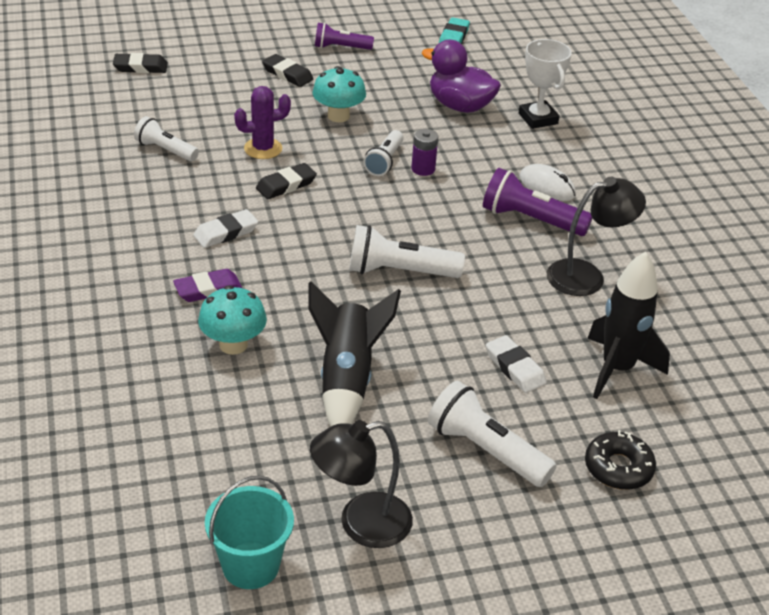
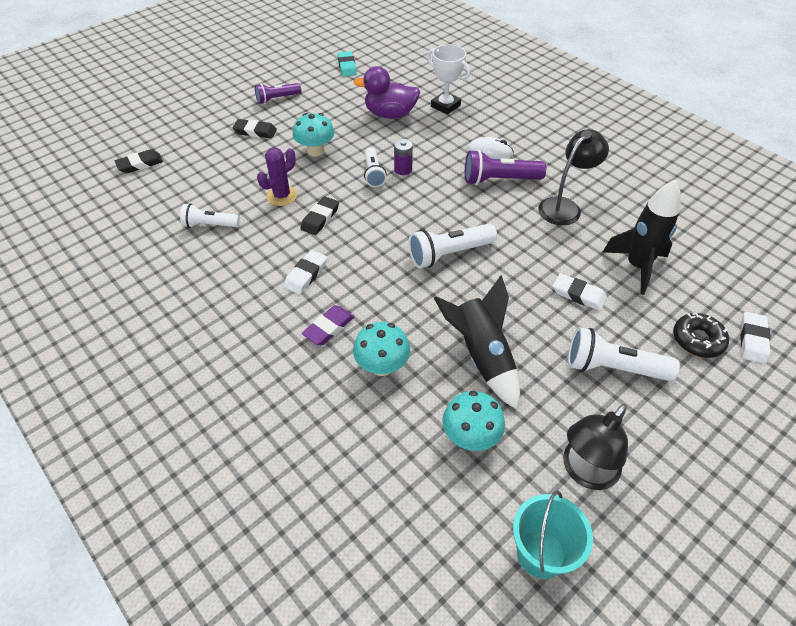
camera: 25 degrees left, 10 degrees up
none -> turquoise mushroom [442,391,505,451]
none -> white eraser [740,312,771,364]

